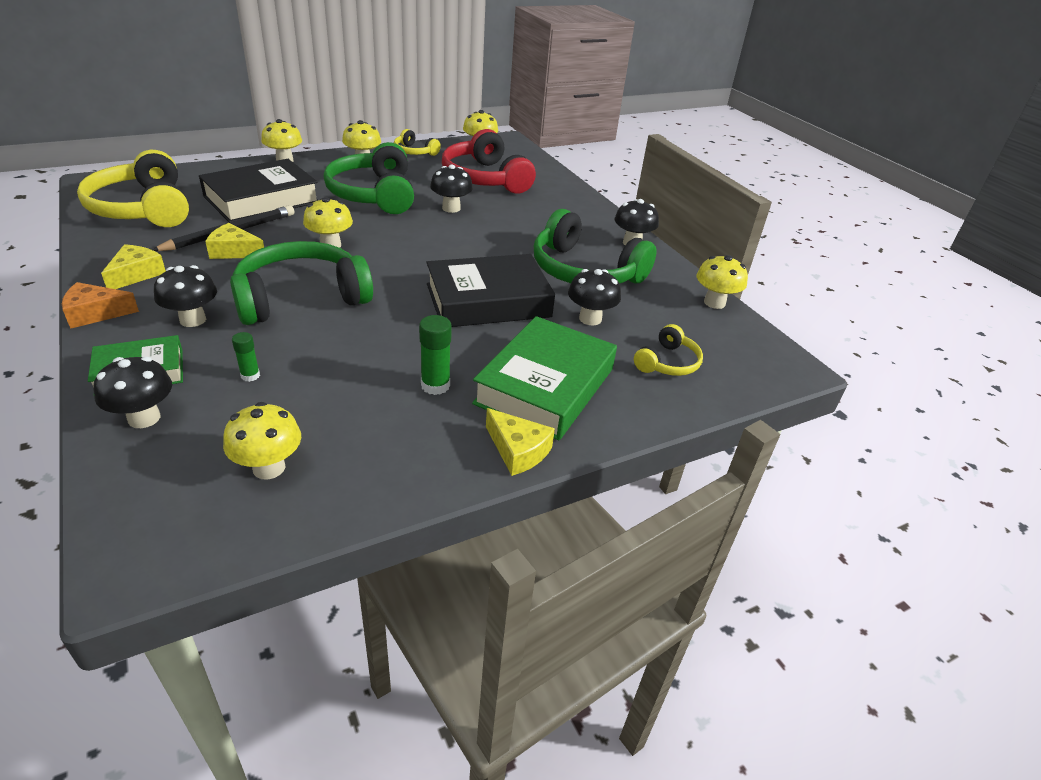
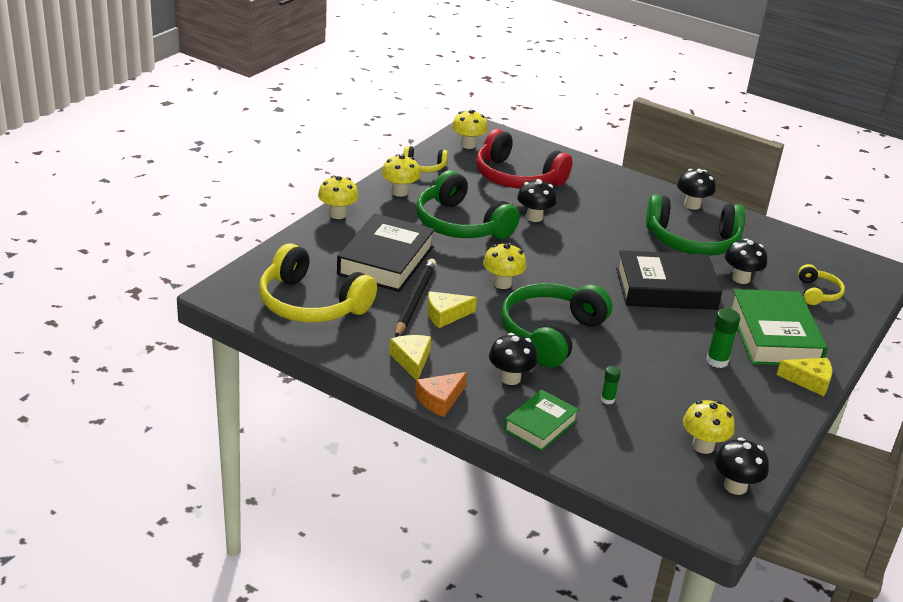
camera: 30 degrees left, 5 degrees down
black mushroom [94,357,172,428] -> black mushroom moved to [715,437,769,495]
black book [426,254,555,327] -> black book turned 45 degrees clockwise [616,250,722,310]
yellow mushroom [697,255,748,309] -> none

